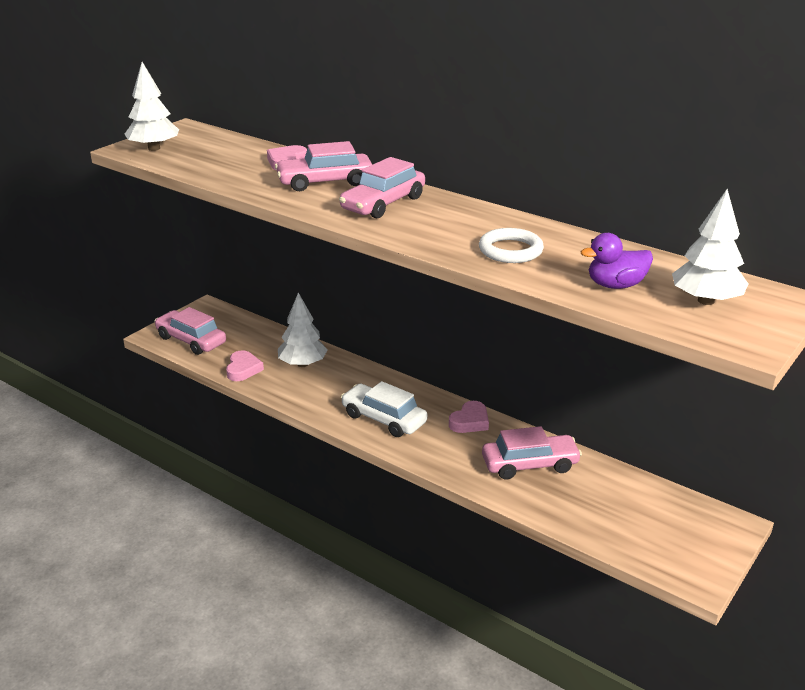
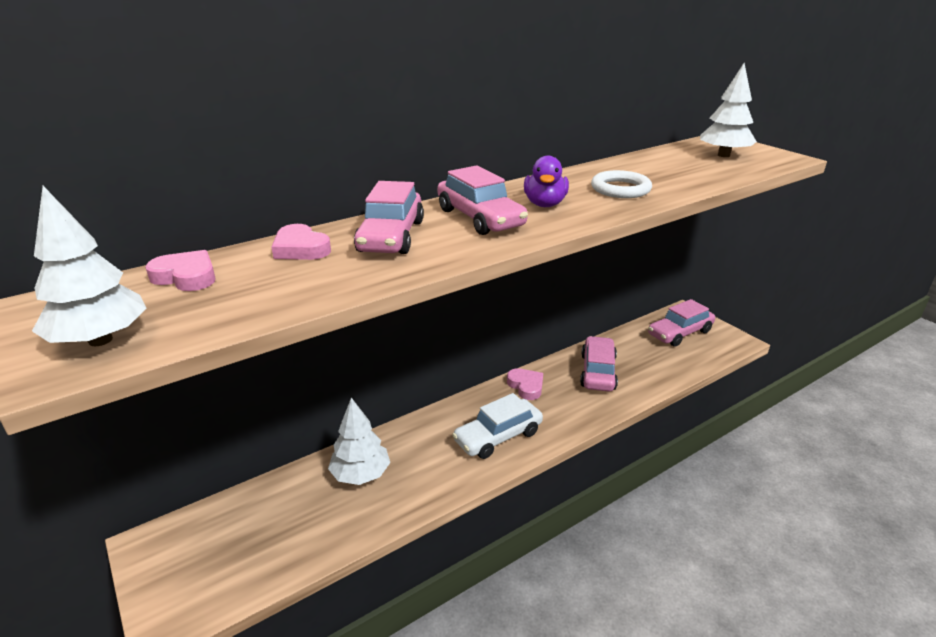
camera: 70 degrees left, 0 degrees up
pink car [154,307,226,355] -> pink car moved to [648,299,715,347]
pink heart [226,350,264,381] -> pink heart moved to [145,250,216,291]
purple duck [581,233,653,289] -> purple duck moved to [524,156,569,207]

